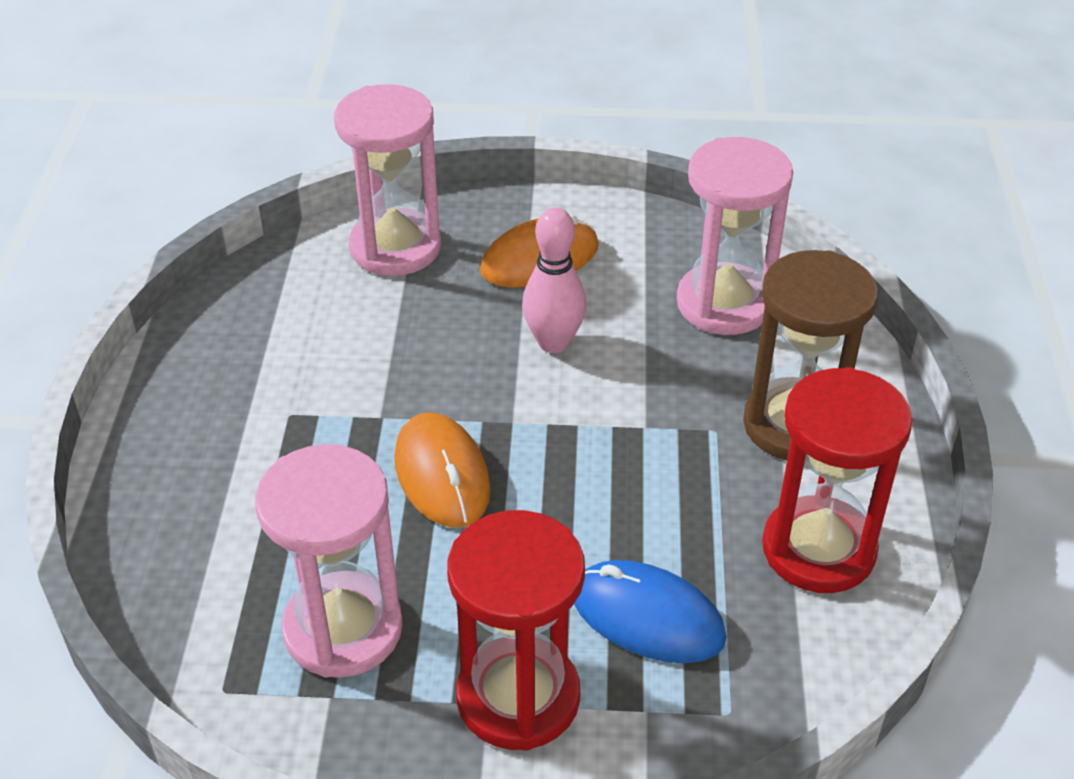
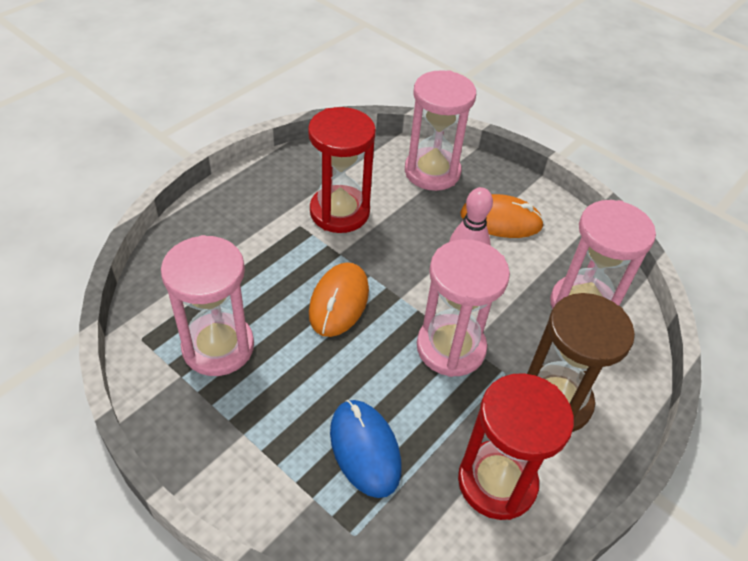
camera: 35 degrees right, 5 degrees up
red hourglass [447,510,585,751] -> red hourglass moved to [308,107,376,233]
none -> pink hourglass [417,239,510,377]

